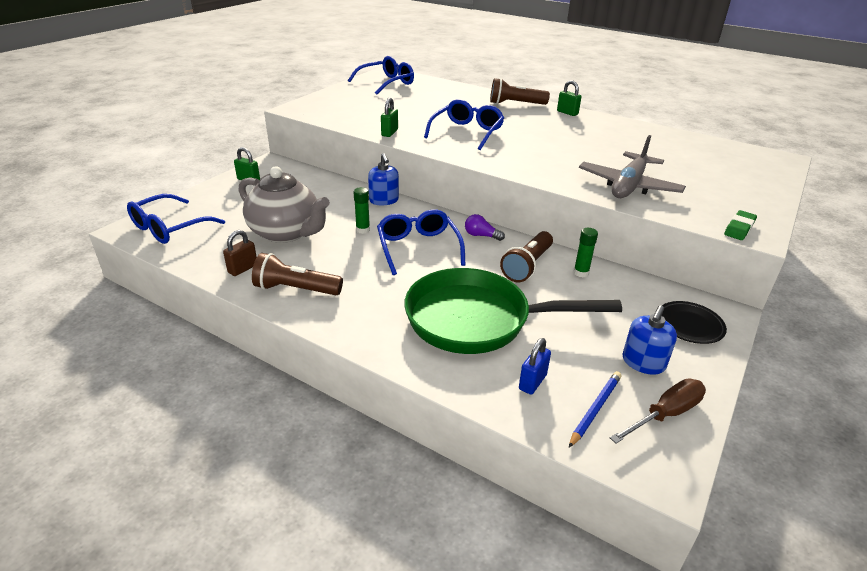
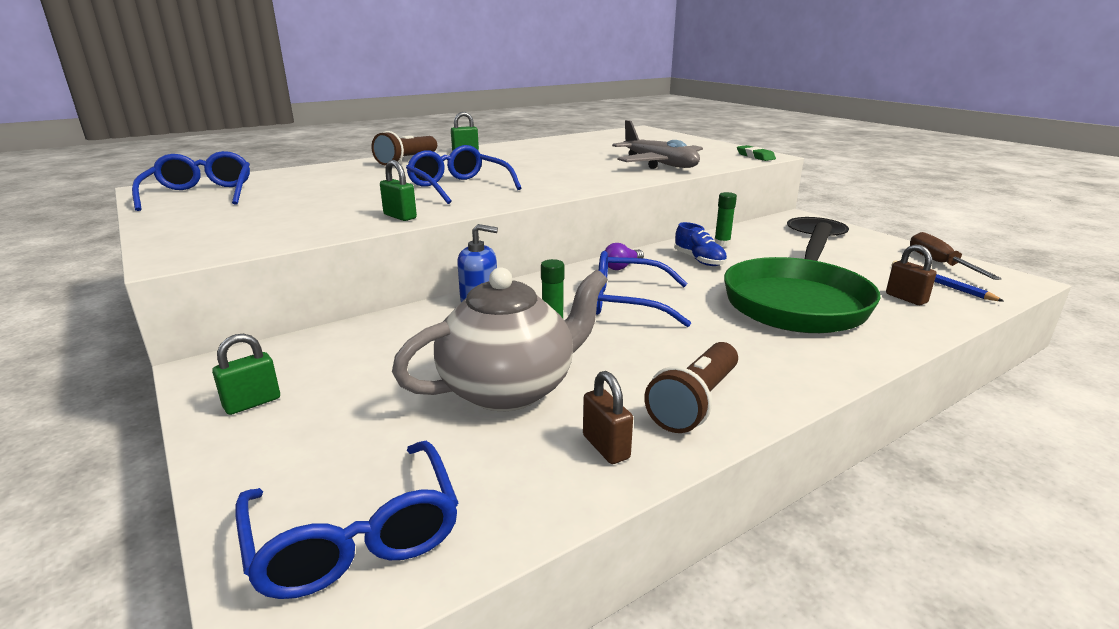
camera: 65 degrees left, 10 degrees down
brown flashlight [500,231,553,282] -> blue shoe [674,222,727,266]
blue padlock [519,338,551,395] -> brown padlock [886,244,937,305]
blue soap dispenser [622,305,677,375] -> none

